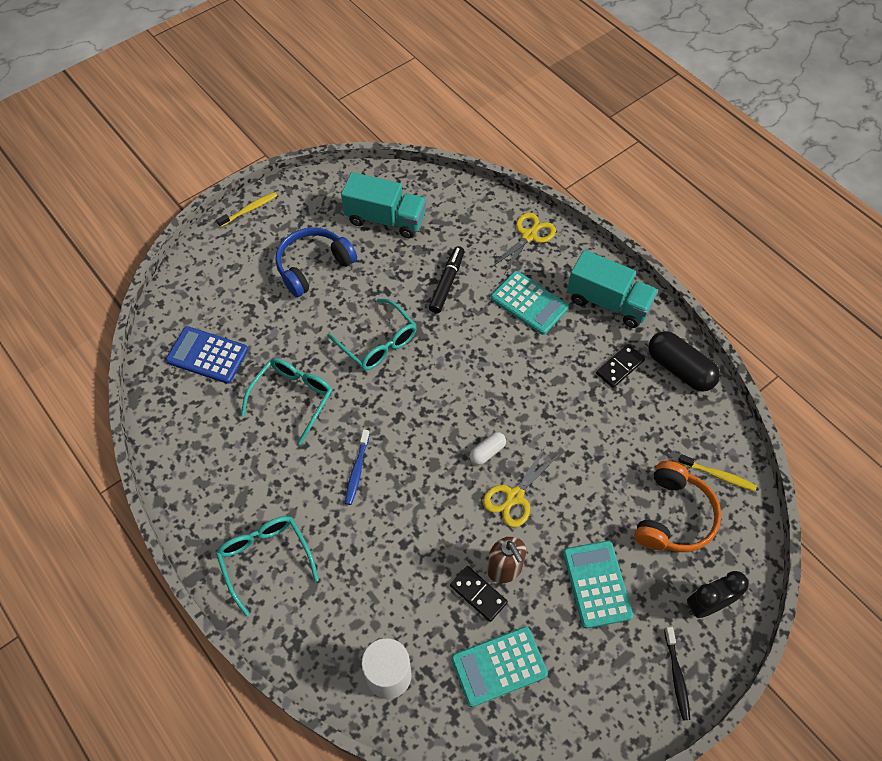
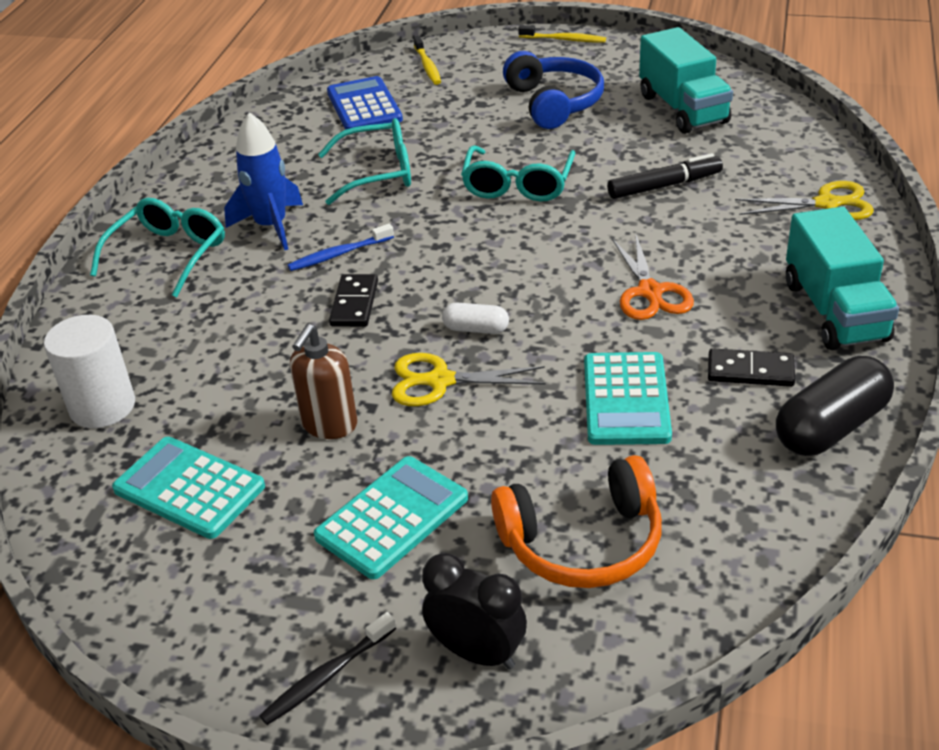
camera: 55 degrees right, 20 degrees down
blue headphones [276,227,357,297] -> blue headphones turned 60 degrees clockwise [503,51,604,129]
black domino [450,566,508,622] -> black domino moved to [329,274,378,327]
turquoise calculator [491,271,569,335] -> turquoise calculator moved to [584,352,672,445]
black capsule [648,331,720,392] -> black capsule turned 45 degrees clockwise [776,356,894,456]
yellow toothbrush [678,454,757,491] -> yellow toothbrush moved to [413,36,441,85]
none -> blue rocket [224,112,303,250]
none -> orange scissors [612,235,694,320]

